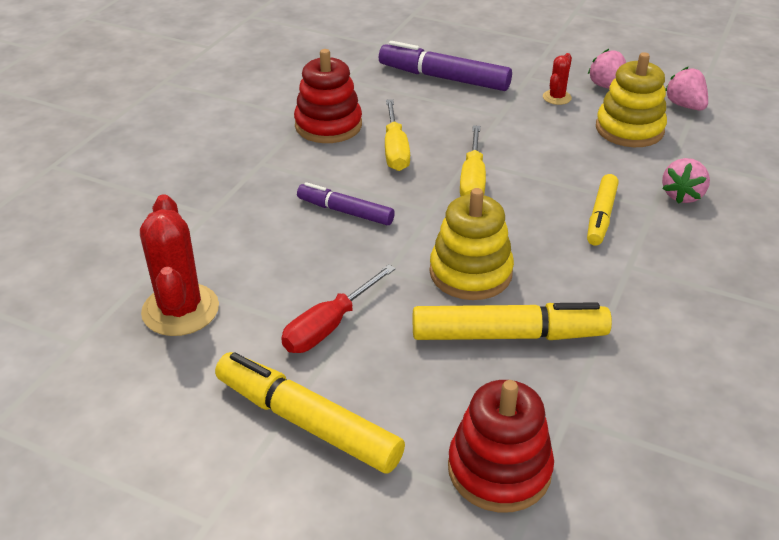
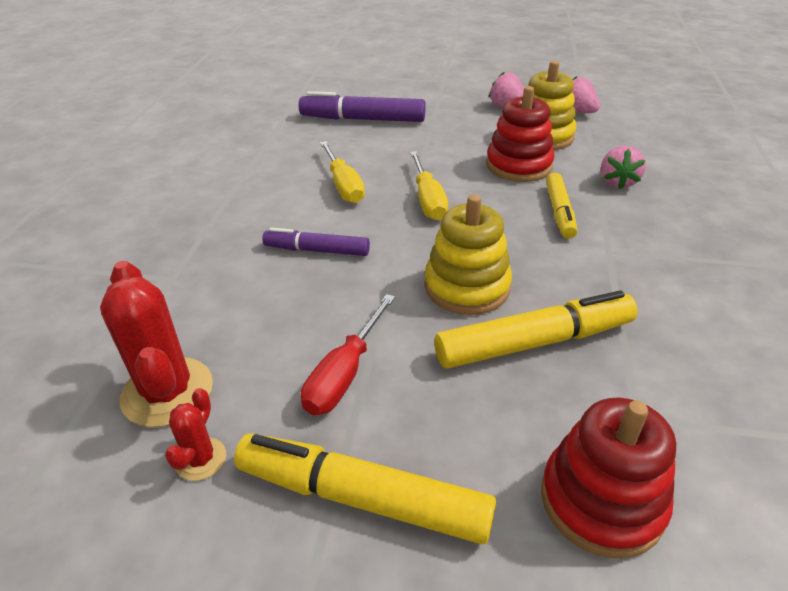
camera: 15 degrees left, 0 degrees up
red stacking toy [294,49,362,143] -> red stacking toy moved to [486,86,555,182]
red cactus [543,53,572,105] -> red cactus moved to [165,388,226,481]

